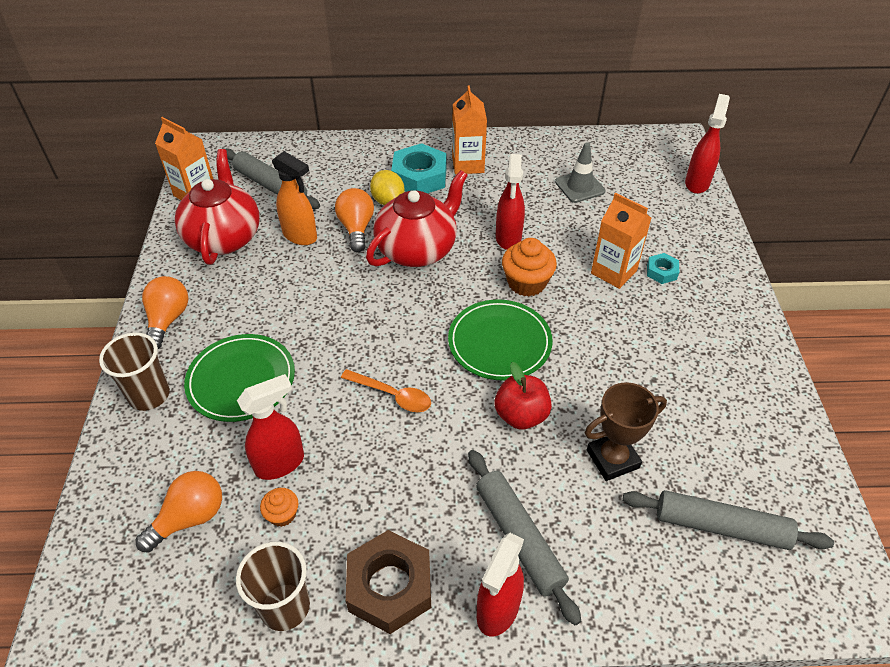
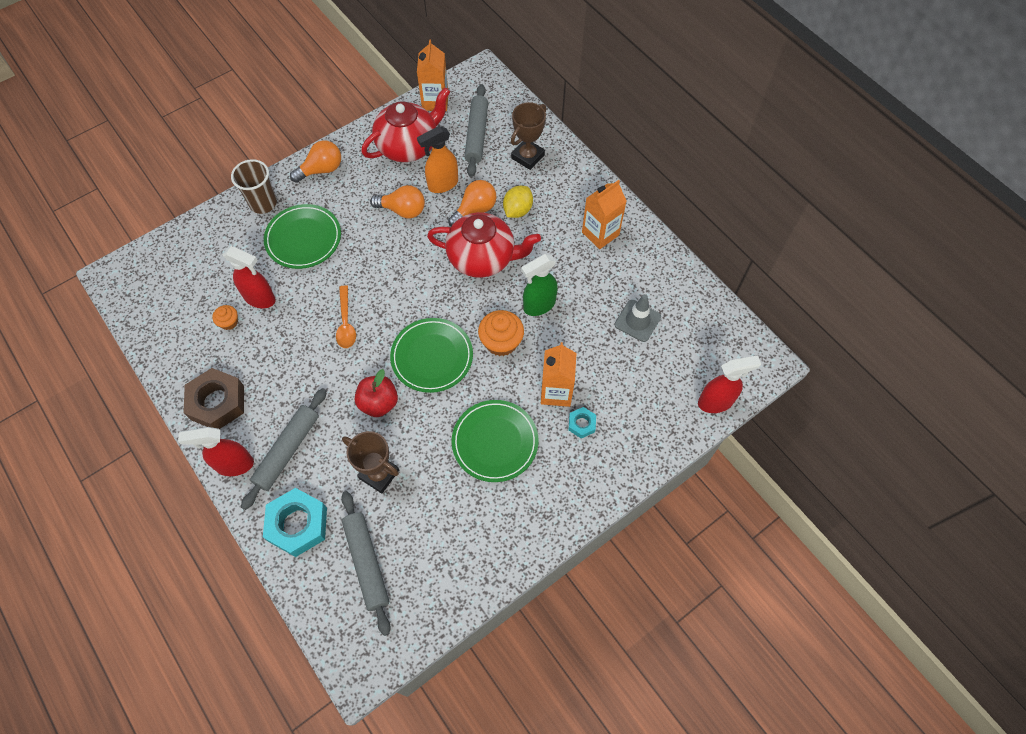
camera: 55 degrees right, 15 degrees up
orange light bulb [136,471,222,553] -> orange light bulb moved to [370,185,425,219]
brown cup [236,542,310,631] -> none
orange spray bottle [272,151,317,245] -> orange spray bottle turned 60 degrees clockwise [417,126,458,193]
turquoise nut [391,143,447,193] -> turquoise nut moved to [263,488,327,557]
red spray bottle [496,154,525,250] -> green spray bottle [521,254,558,316]
none -> green plate [452,400,538,482]
none -> brown trophy [511,102,546,170]

